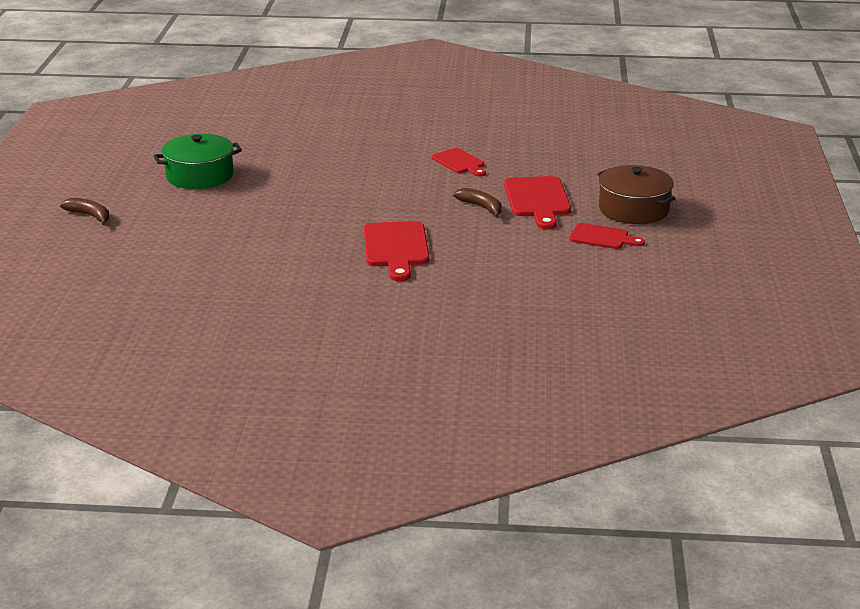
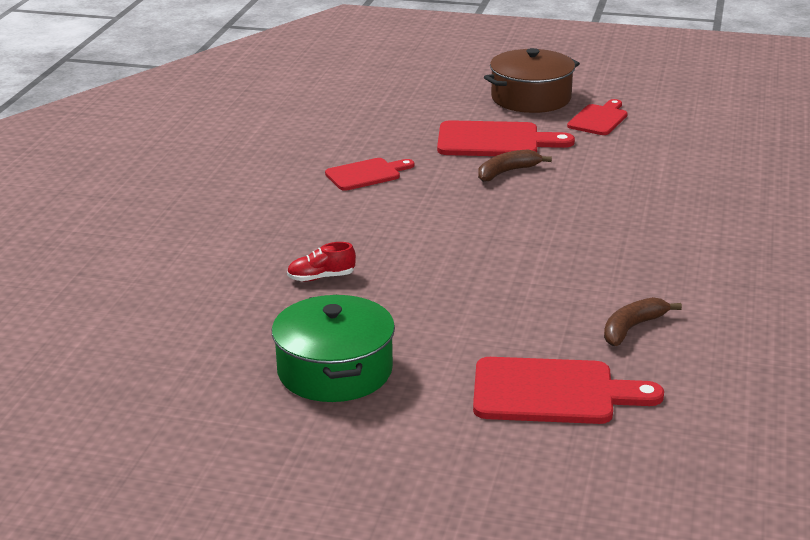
camera: 80 degrees left, 0 degrees up
brown banana [60,198,110,225] -> brown banana moved to [604,297,682,346]
red cutting board [364,221,429,281] -> red cutting board moved to [473,357,664,424]
none -> red shoe [287,242,356,281]

